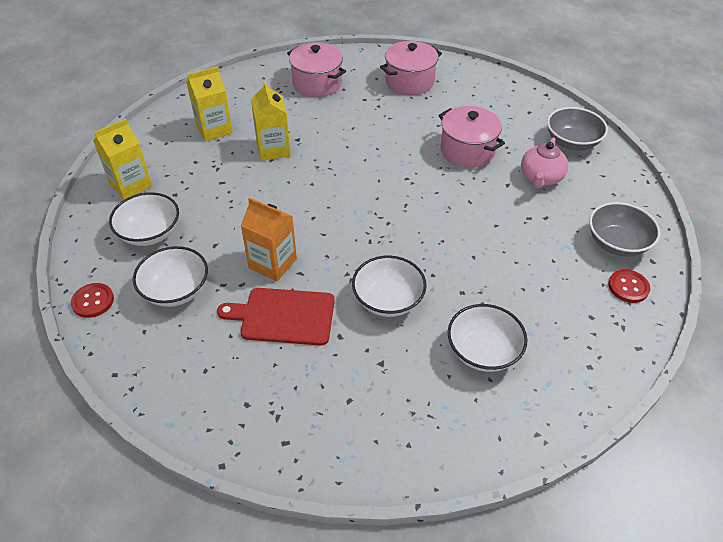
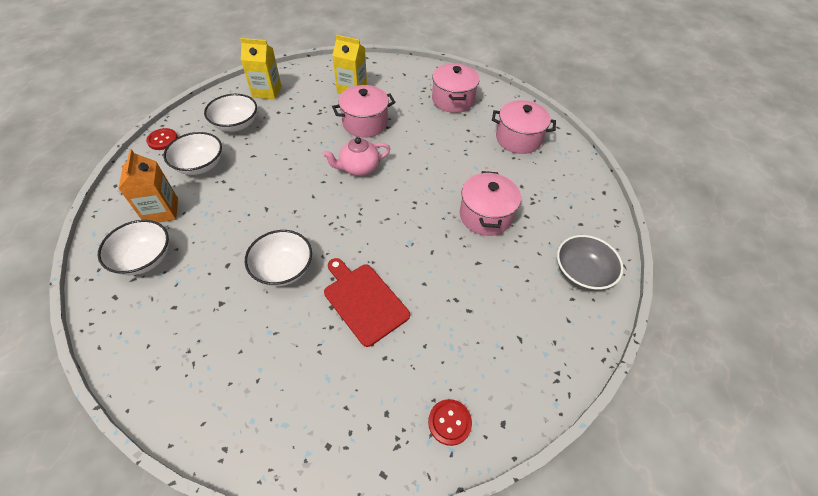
camera: 45 degrees right, 5 degrees up
red cutting board [217,288,335,346] -> red cutting board moved to [324,258,410,347]
orange carton [241,198,297,281] -> orange carton moved to [118,149,178,223]
yellow carton [251,81,291,161] -> pink pot [332,85,396,138]
white bowl [448,304,527,372] -> white bowl moved to [98,220,169,275]
pink teapot [521,137,568,189] -> pink teapot moved to [322,137,391,176]
grey bowl [589,202,660,257] -> none

